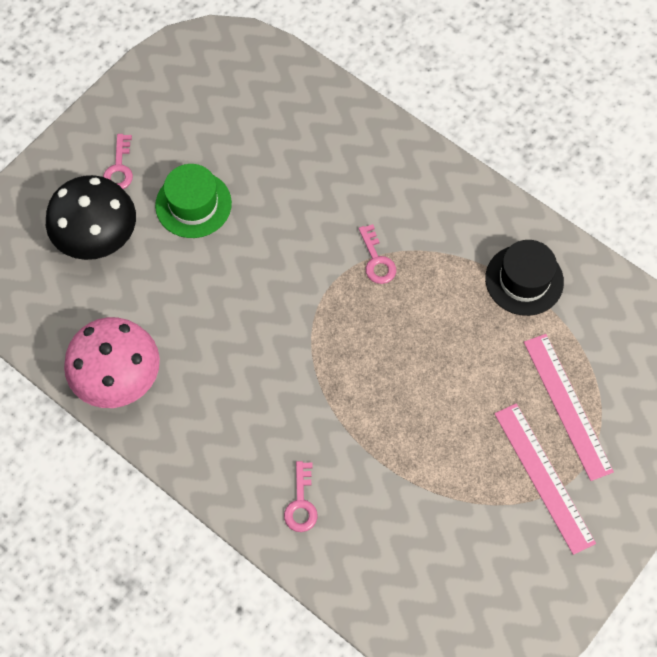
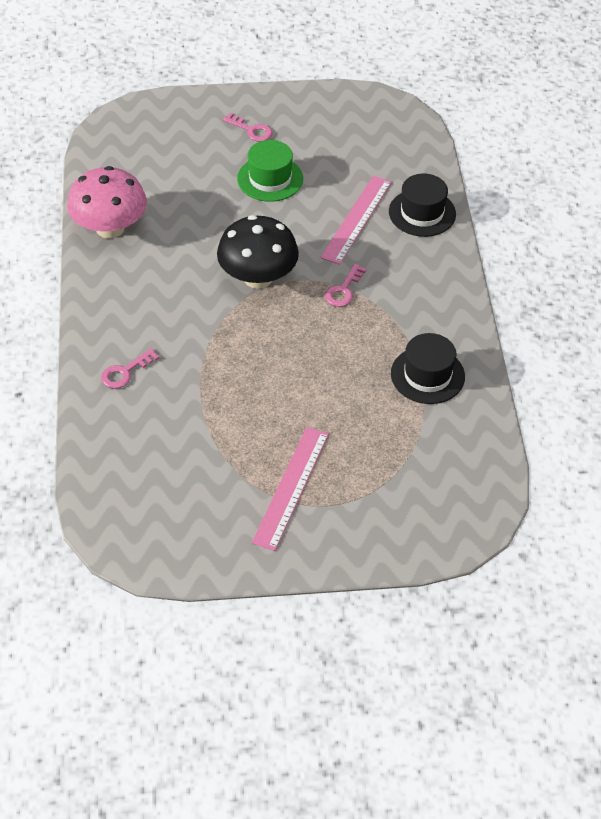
camera: 45 degrees right, 15 degrees down
black mushroom [46,175,136,260] -> black mushroom moved to [217,215,299,289]
pink key [103,134,133,189] -> pink key turned 105 degrees counterclockwise [223,113,273,142]
pink ruler [524,334,614,481] -> pink ruler moved to [320,176,392,265]
none -> black hat [389,174,456,237]

